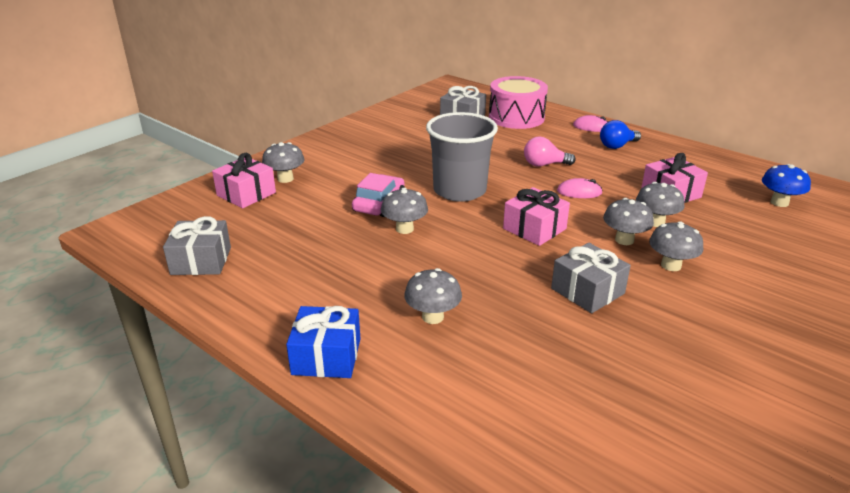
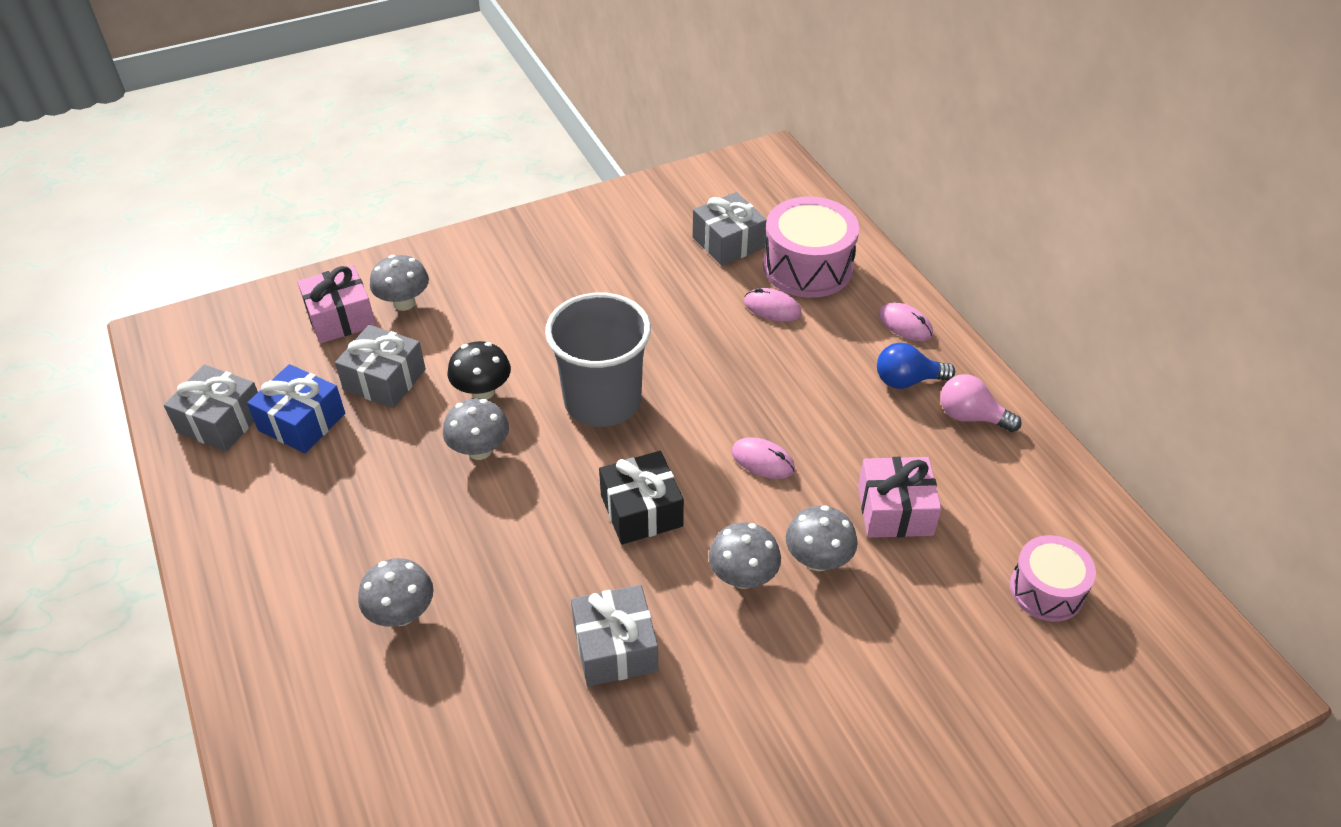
camera: 25 degrees right, 15 degrees up
blue gift [286,306,360,378] -> blue gift moved to [247,364,345,453]
pink car [352,173,405,217] -> black mushroom [448,341,511,400]
pink gift [503,187,570,246] -> black gift [599,451,684,544]
pink light bulb [524,136,576,167] -> pink light bulb moved to [940,374,1022,432]
grey mushroom [649,221,703,271] -> none
blue mushroom [762,164,811,207] -> pink drum [1010,535,1096,622]
none -> grey gift [335,325,426,408]
none -> pink mouse [744,288,802,322]

